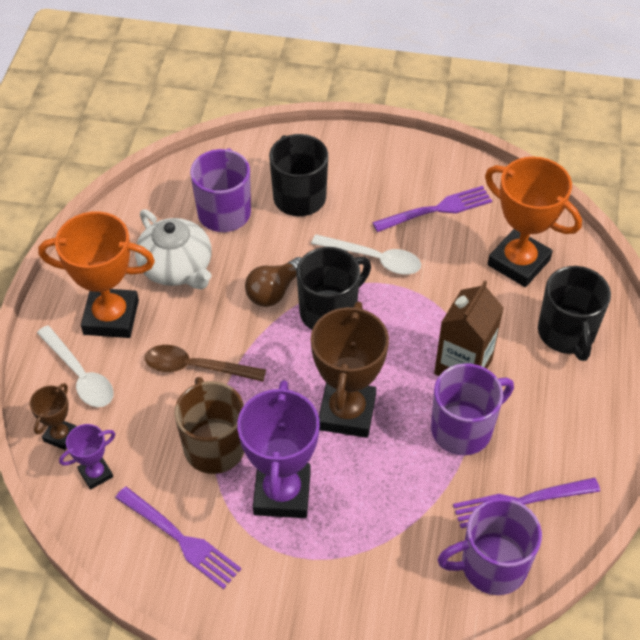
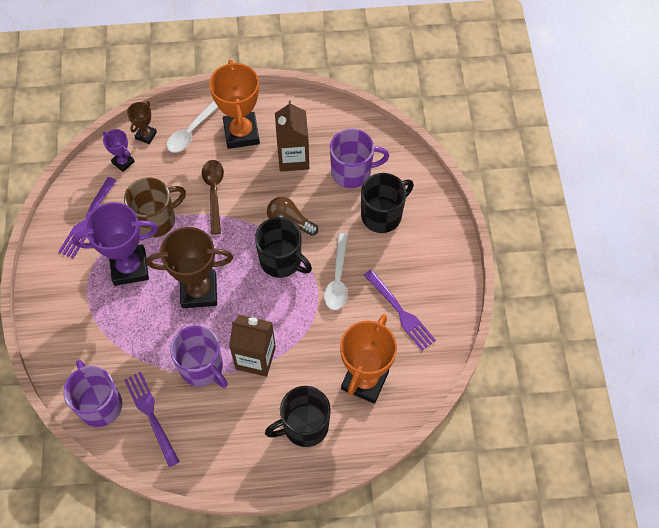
camera: 75 degrees right, 10 degrees up
brown trophy [30,383,77,450] -> brown trophy turned 75 degrees counterclockwise [127,101,157,144]
white teapot [135,209,212,290] -> brown carton [275,100,309,172]

